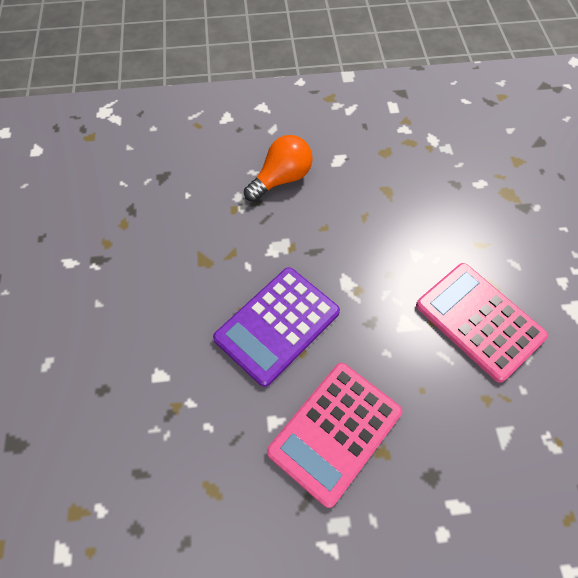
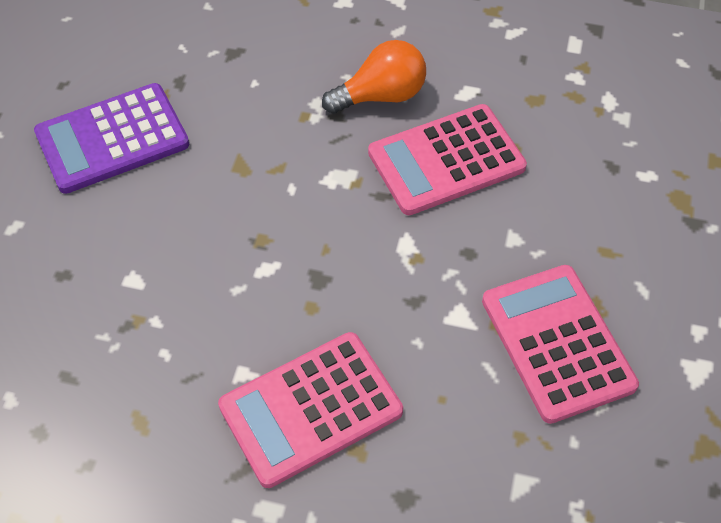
camera: 20 degrees right, 5 degrees down
purple calculator [213,267,340,387] -> purple calculator moved to [34,83,189,194]
none -> pink calculator [368,104,527,215]

